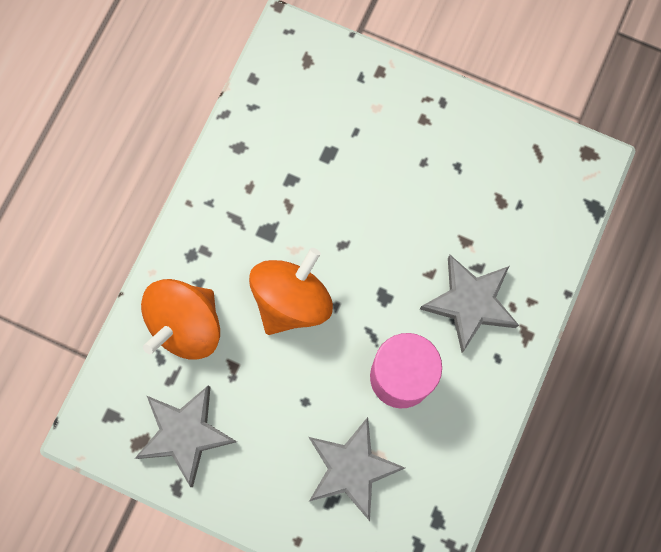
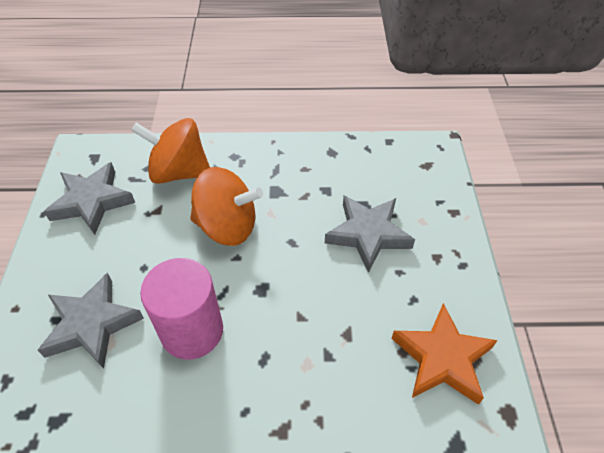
camera: 65 degrees right, 25 degrees down
grey star [420,255,519,353] -> grey star moved to [325,195,415,273]
none -> orange star [391,303,497,405]

